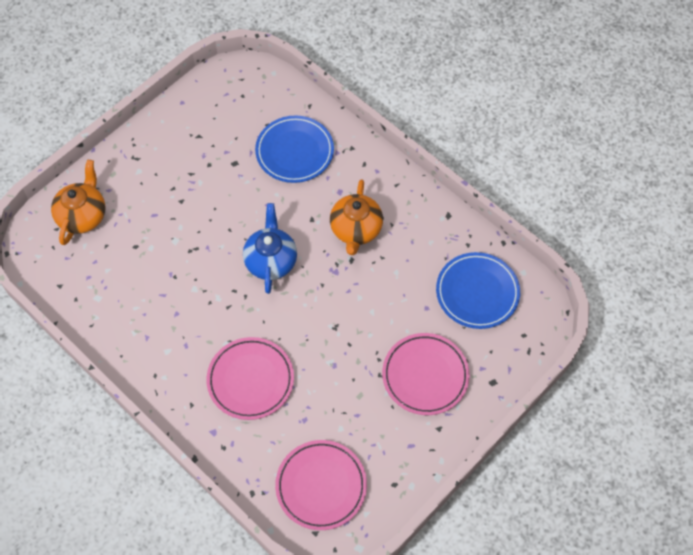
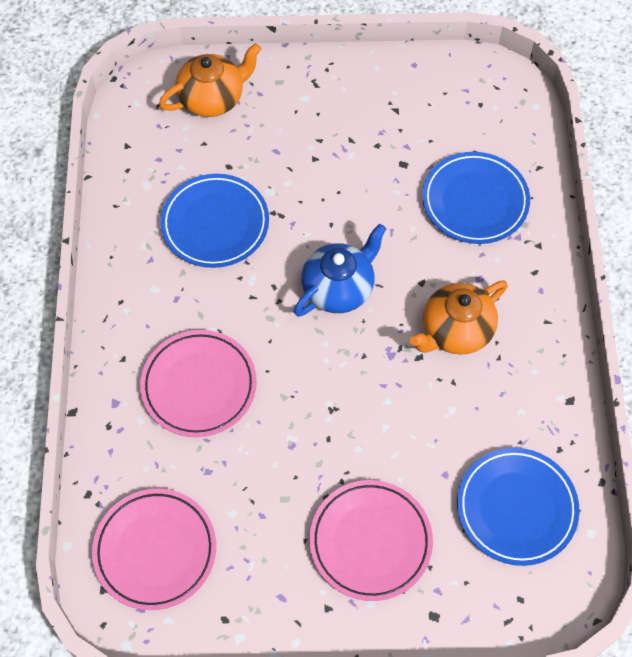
camera: 45 degrees right, 0 degrees up
none -> blue plate [160,174,269,268]

